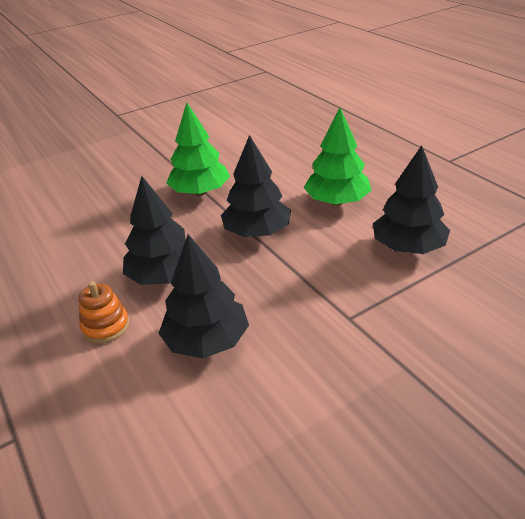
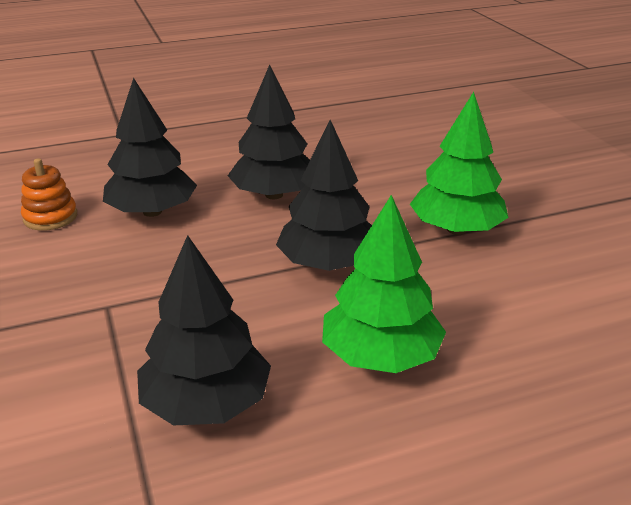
camera: 100 degrees right, 5 degrees down
orange stacking toy [79,281,129,344] -> orange stacking toy moved to [21,158,77,231]

